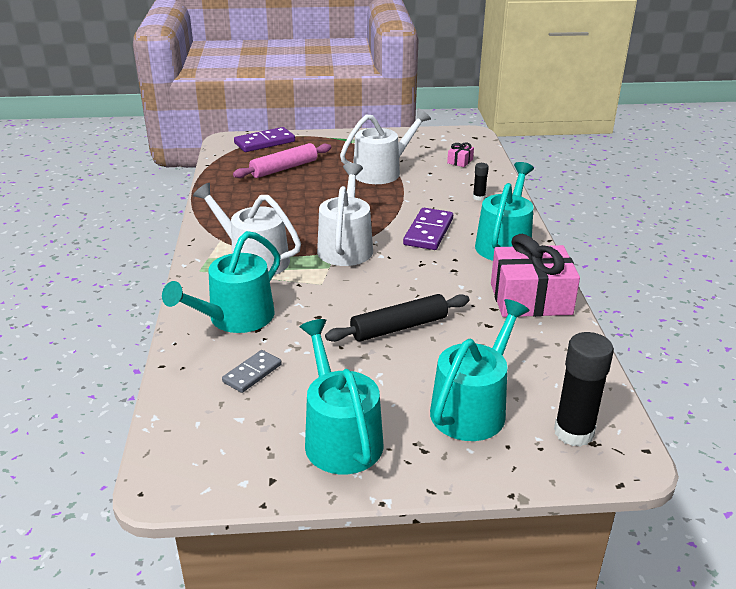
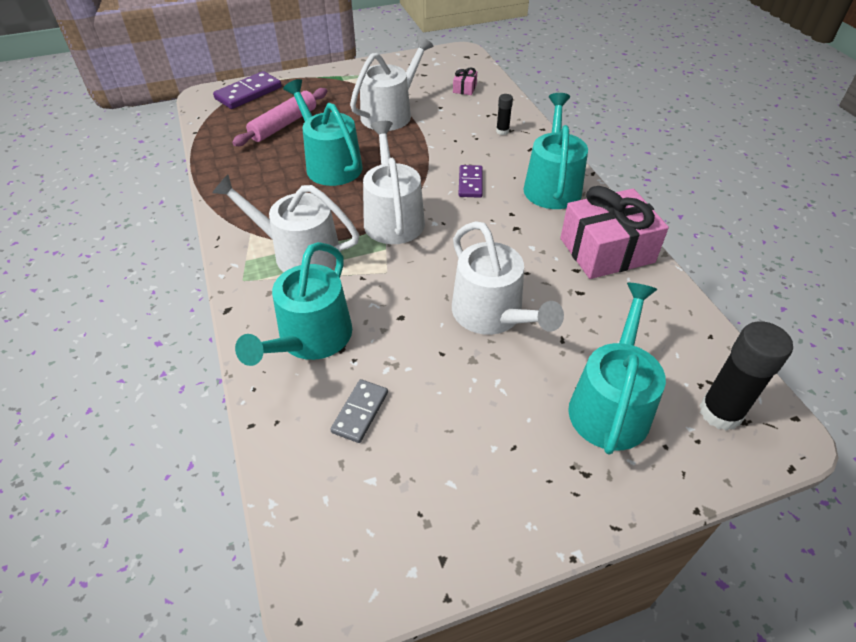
camera: 15 degrees left, 15 degrees up
turquoise watering can [300,319,384,474] -> turquoise watering can moved to [283,79,363,186]
black rolling pin [325,294,470,342] -> white watering can [452,221,564,335]
purple domino [403,208,453,250] -> purple domino [458,165,483,198], size x0.64

